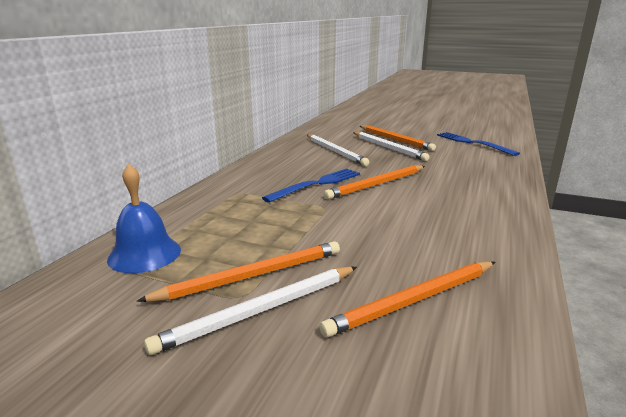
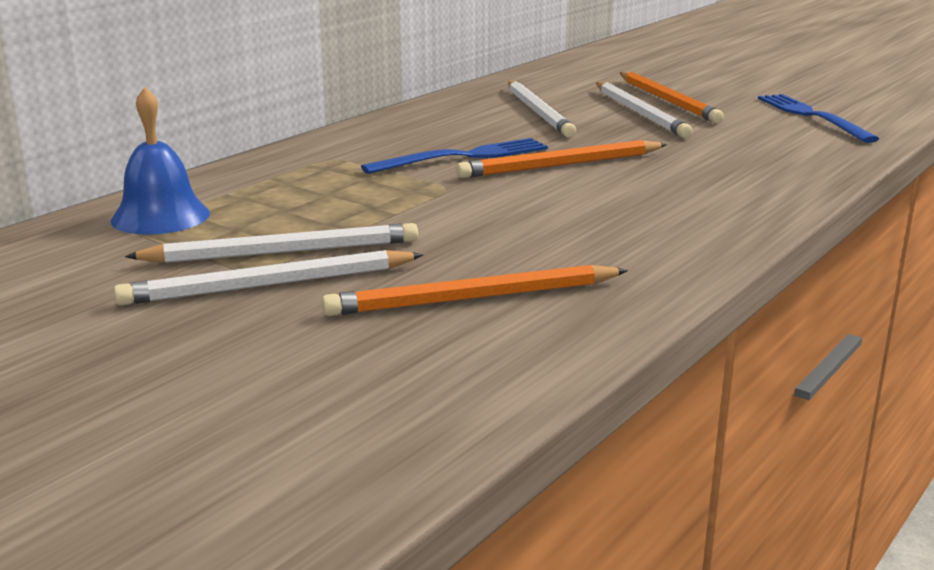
camera: 15 degrees right, 0 degrees up
orange pencil [137,241,340,302] -> white pencil [125,223,418,263]

